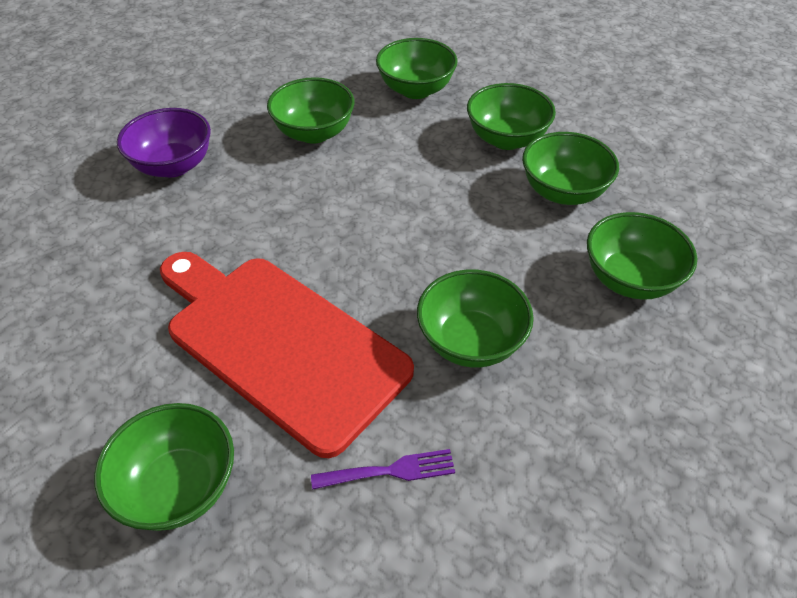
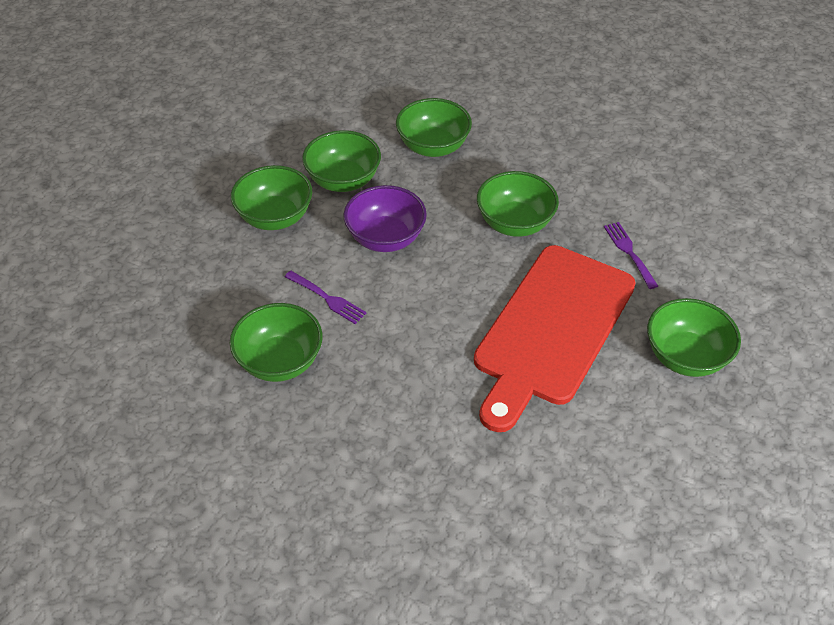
camera: 100 degrees left, 0 degrees up
purple bowl [117,108,211,177] -> purple bowl moved to [343,185,427,252]
green bowl [376,38,458,99] -> none
none -> purple fork [285,271,366,324]

